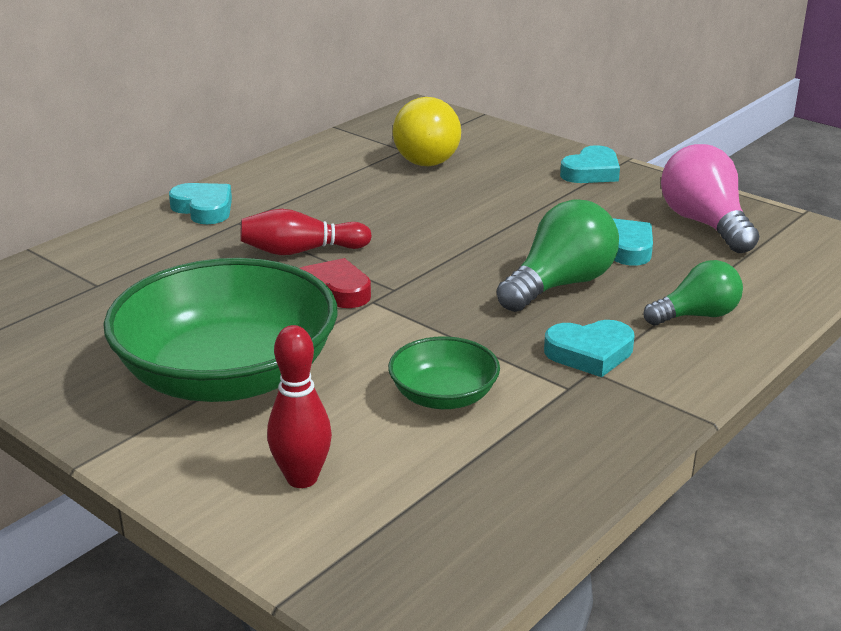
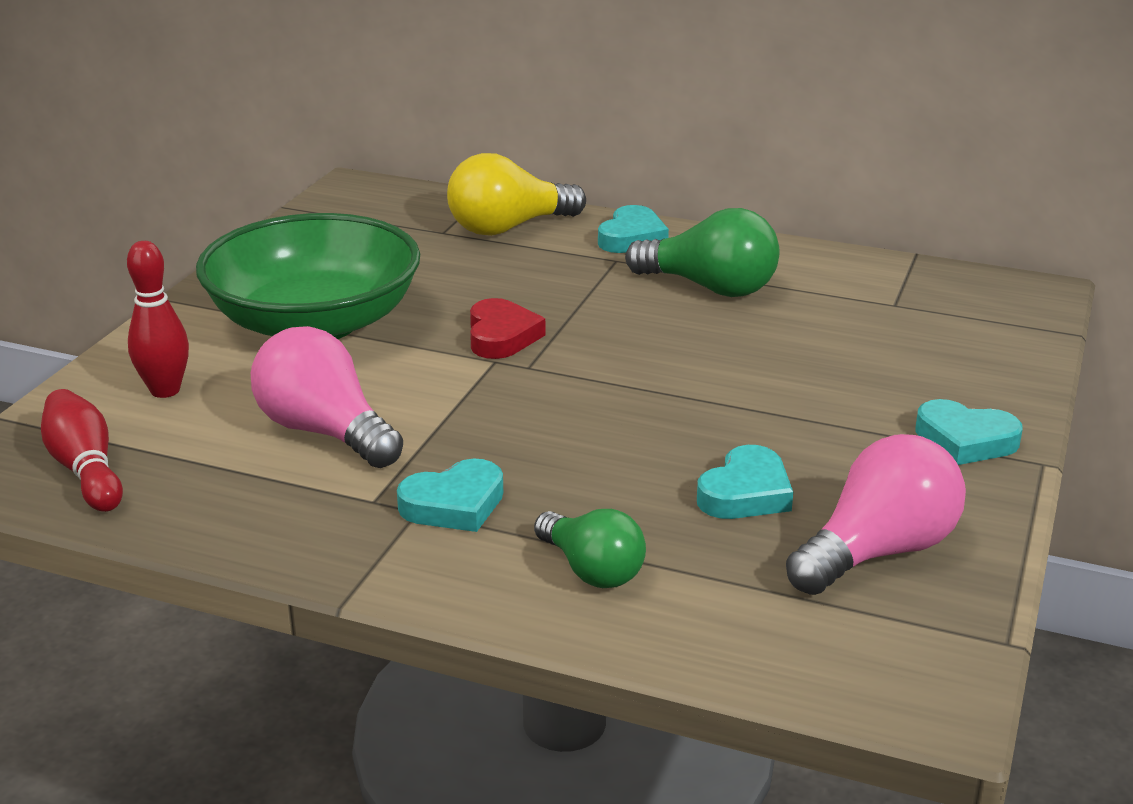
camera: 70 degrees right, 0 degrees up
red bowling pin [240,209,372,255] -> red bowling pin moved to [41,389,123,512]
green bowl [388,336,500,409] -> pink light bulb [251,326,403,468]
yellow light bulb [392,97,461,166] -> yellow light bulb moved to [447,153,586,236]
green light bulb [497,199,619,312] -> green light bulb moved to [625,208,780,297]
turquoise heart [544,320,634,377] -> turquoise heart turned 90 degrees counterclockwise [397,458,503,532]

